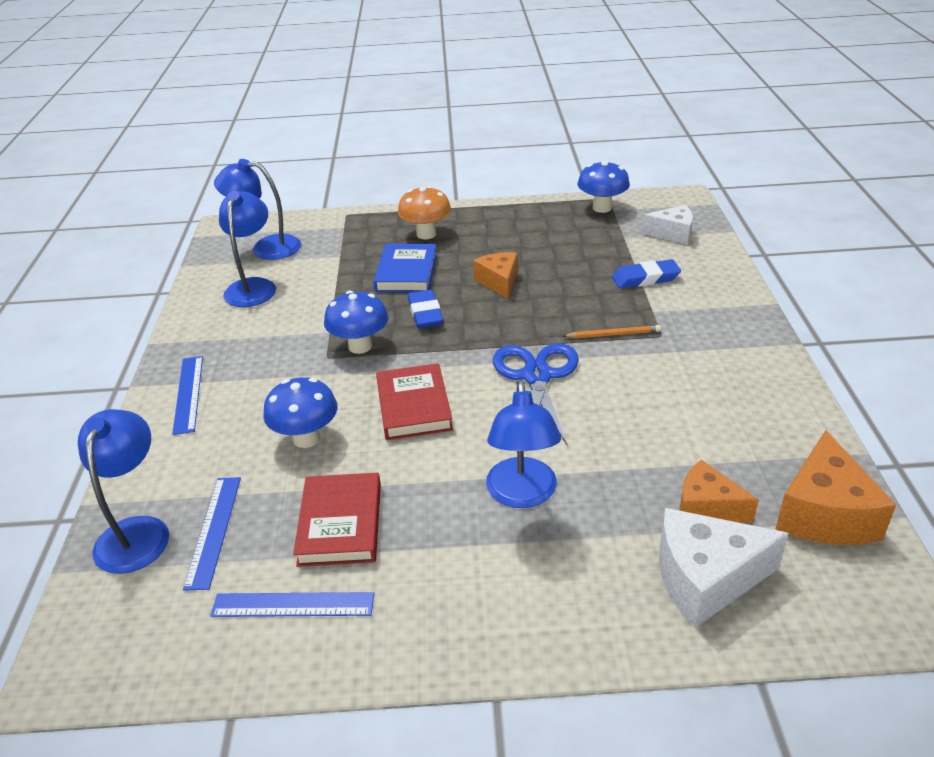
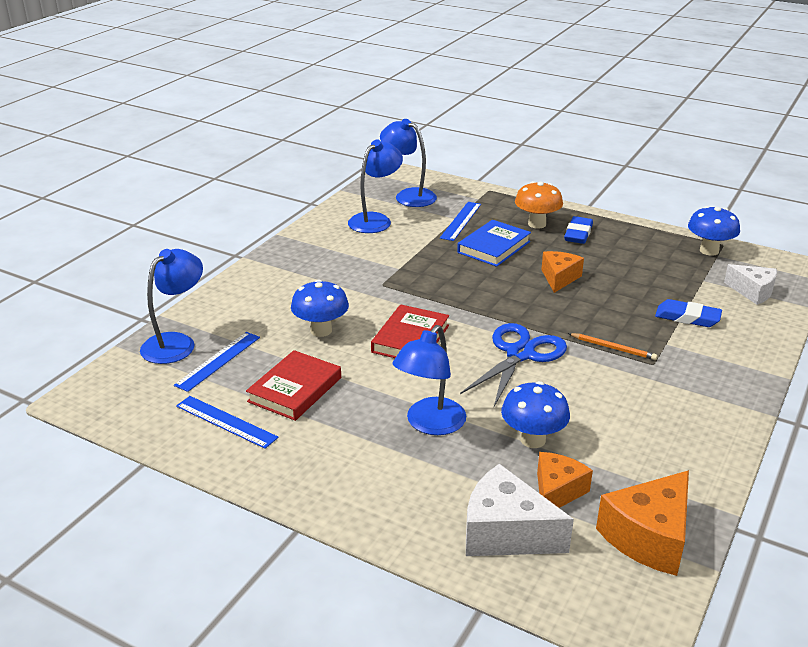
camera: 30 degrees right, 5 degrees down
blue ruler [172,356,203,435] -> blue ruler moved to [440,202,481,241]
blue mushroom [324,291,389,354] -> blue mushroom moved to [501,381,570,448]
blue eraser [408,290,443,328] -> blue eraser moved to [564,216,593,244]
orange cheese [679,460,759,523] -> orange cheese turned 60 degrees clockwise [537,452,593,508]

